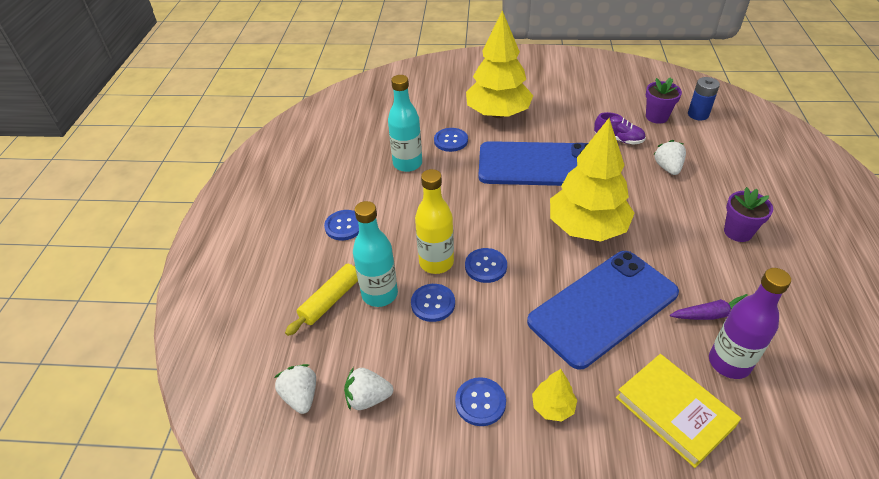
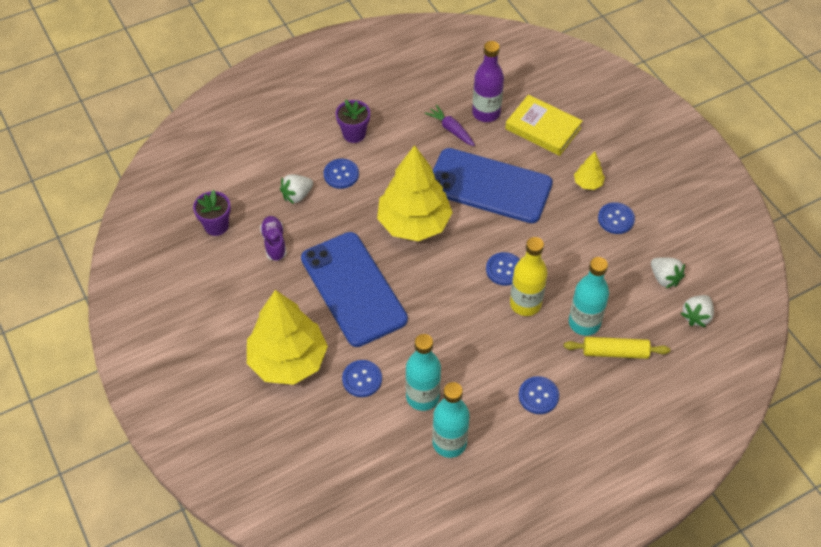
camera: 125 degrees left, 10 degrees up
blue button [411,284,455,322] -> blue button moved to [324,159,359,189]
yellow book [616,354,741,468] -> yellow book turned 75 degrees counterclockwise [505,95,583,156]
blue battery [688,77,720,120] -> none
none -> turquoise bottle [432,382,470,458]

